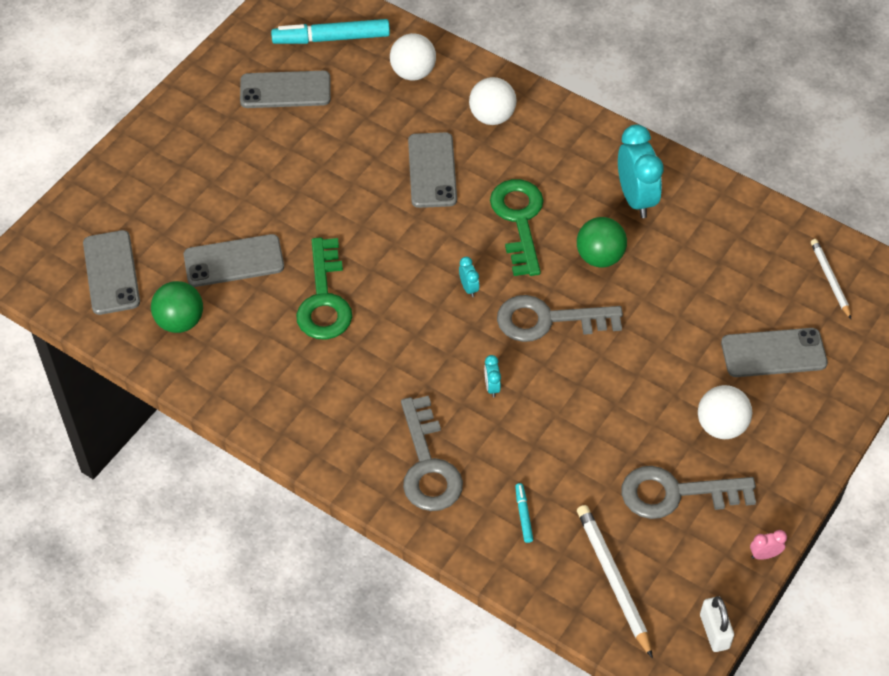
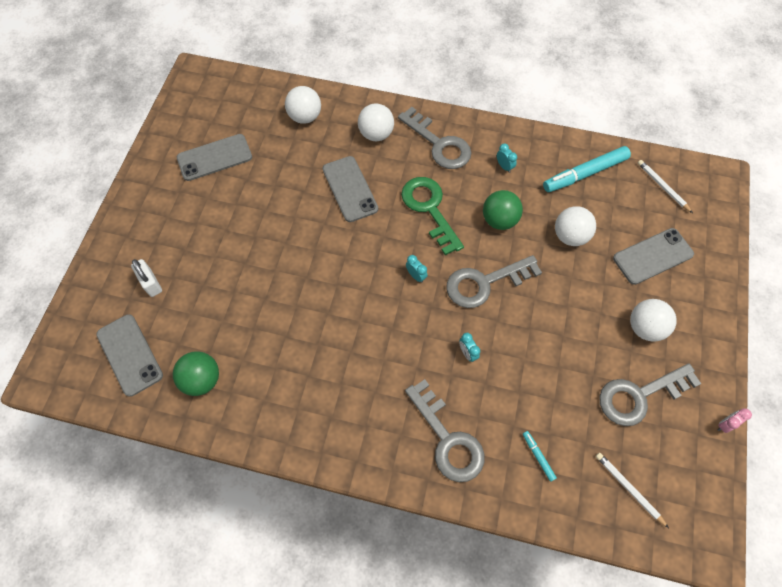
camera: 20 degrees left, 10 degrees up
grey phone [184,234,284,287] -> none
turquoise marker [271,19,390,44] -> turquoise marker moved to [543,146,631,192]
green key [296,237,352,340] -> none
white pencil [577,505,653,659] -> white pencil [595,453,669,528], size x0.64
turquoise clock [618,124,663,218] -> turquoise clock [497,144,517,173], size x0.44
white padlock [700,596,734,652] -> white padlock moved to [131,259,162,297]
none -> grey key [398,107,471,169]
none -> white ball [555,206,596,246]

